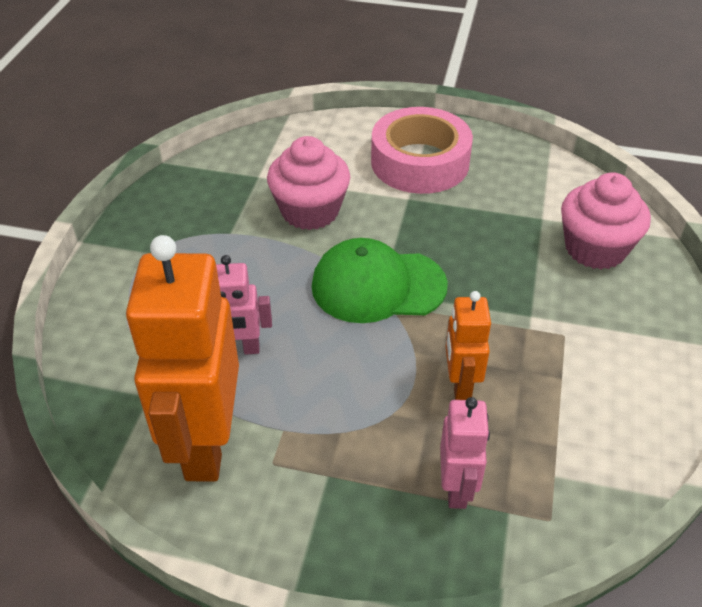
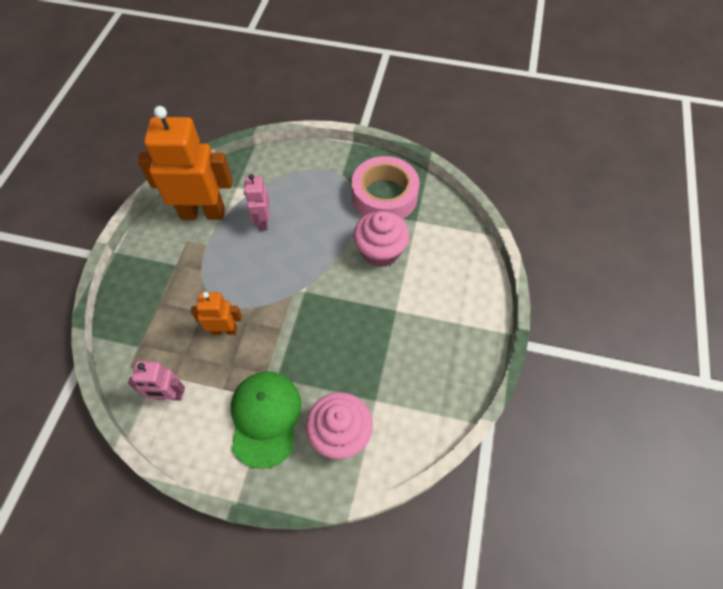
camera: 90 degrees right, 15 degrees up
green cap [312,238,448,323] -> green cap moved to [231,371,302,469]
pink tape [371,107,473,194] -> pink tape moved to [352,156,420,219]
pink robot [440,397,490,509] -> pink robot moved to [128,361,185,400]

